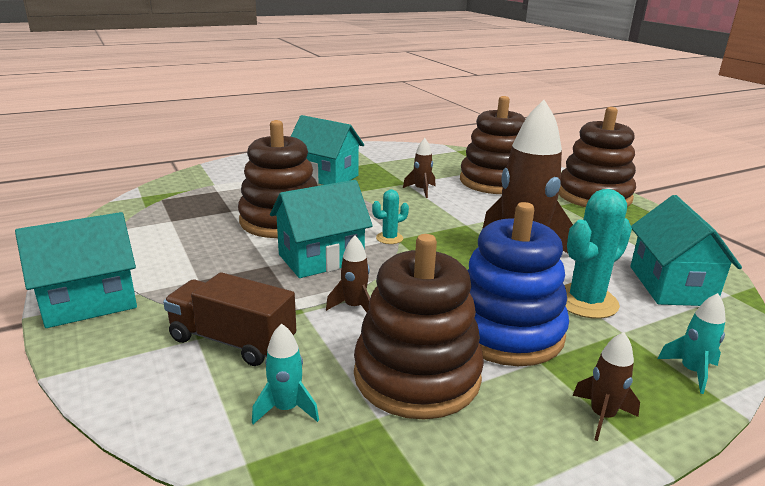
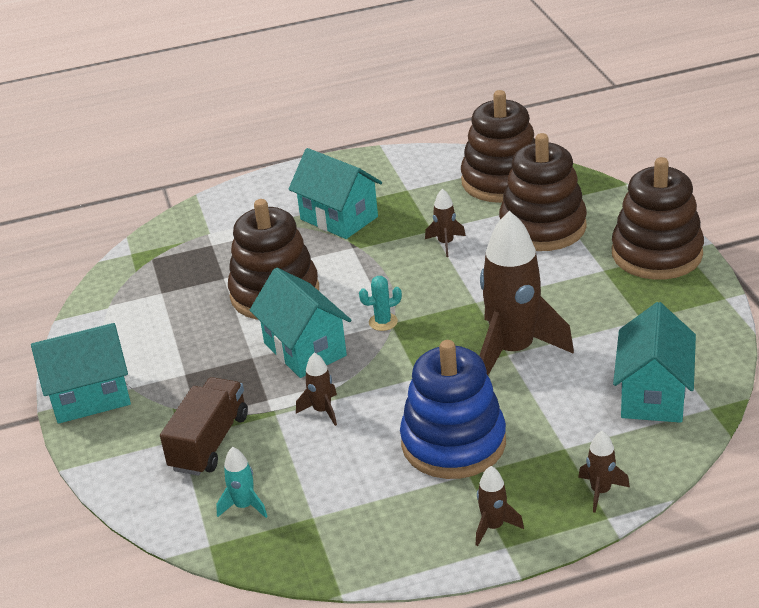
camera: 15 degrees right, 10 degrees up
brown truck [163,272,296,366] -> brown truck turned 75 degrees clockwise [160,377,248,476]
turquoise house [270,180,373,278] -> turquoise house turned 75 degrees clockwise [249,268,351,378]
brown stacking toy [354,234,484,420] -> brown stacking toy moved to [461,90,535,203]
turquoise cactus [564,189,632,319] -> none
turquoise rocket [658,293,726,394] -> brown rocket [578,431,630,513]

